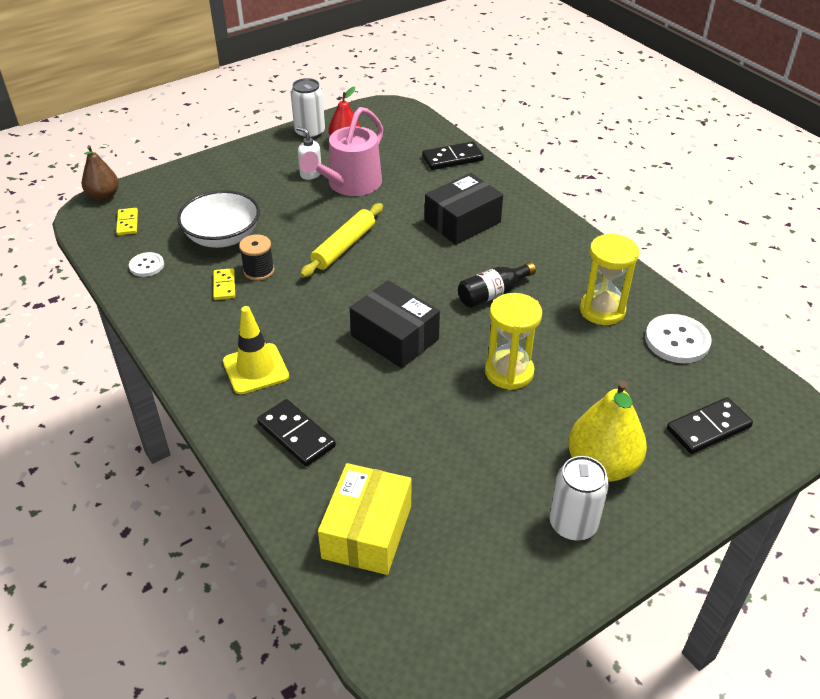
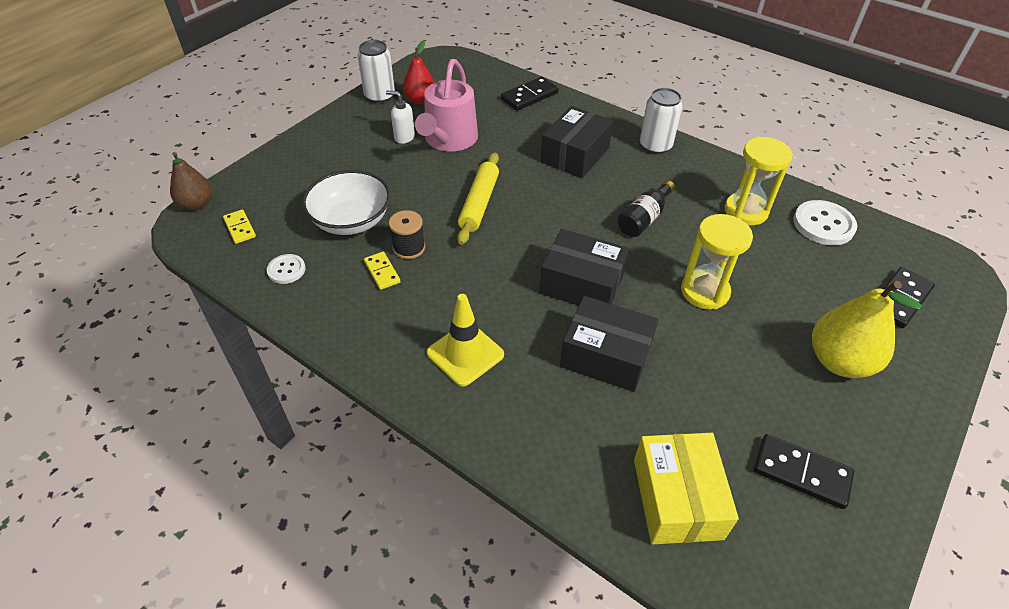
camera: 20 degrees left, 5 degrees up
black domino [257,399,336,466] -> black domino moved to [754,434,854,509]
white can [550,456,609,541] -> white can moved to [640,88,683,154]
none -> black box [560,296,658,392]

